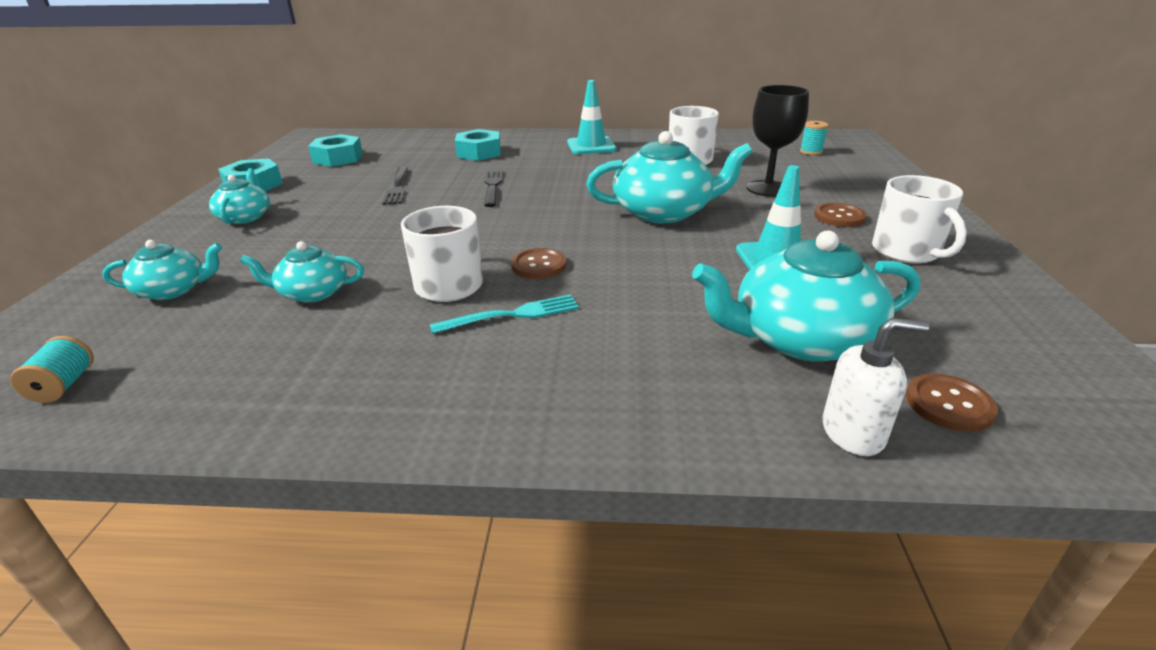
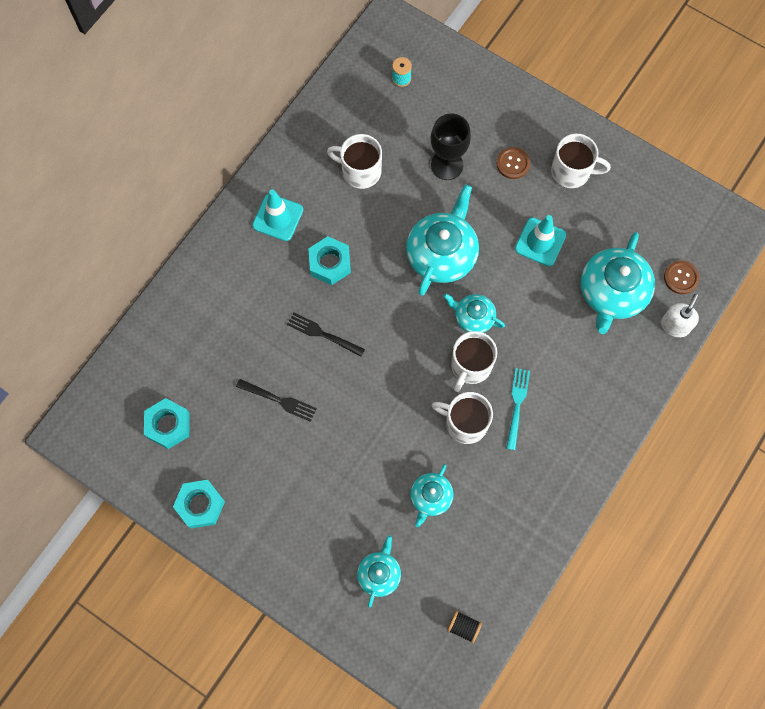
camera: 60 degrees left, 40 degrees up
turquoise spool [10,336,94,403] -> black spool [447,610,482,643]
turquoise teapot [209,168,270,224] -> turquoise teapot moved to [443,294,505,333]
turquoise nut [455,129,501,161] -> turquoise nut moved to [308,236,351,285]
brown button [511,248,567,279] -> white mug [451,331,497,392]

